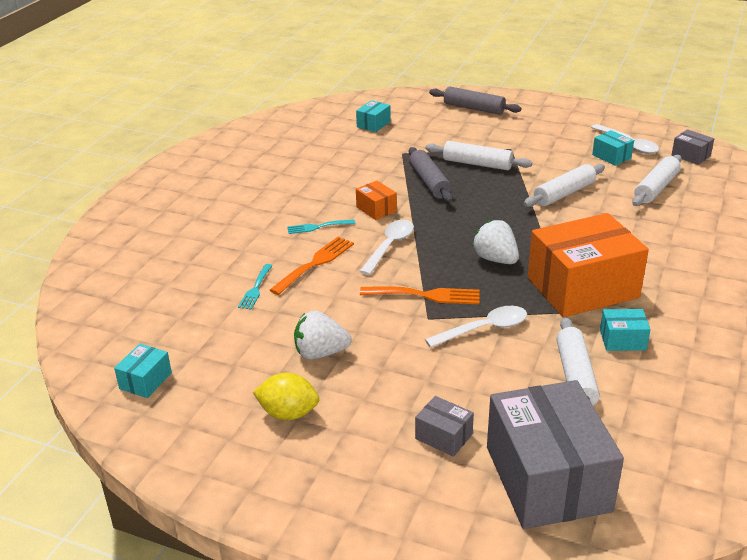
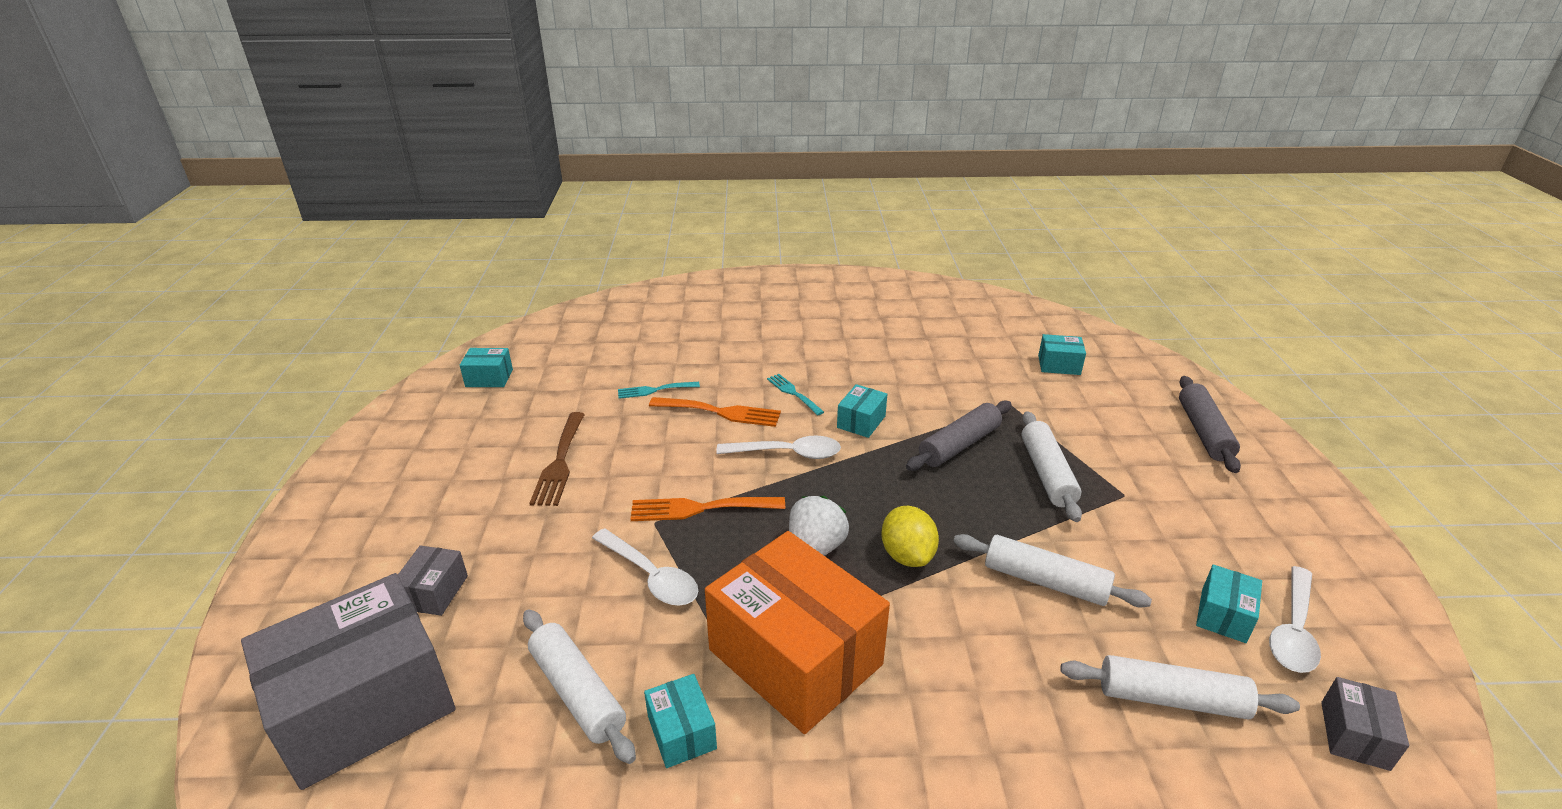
camera: 65 degrees right, 0 degrees up
yellow lemon [253,373,319,420] -> yellow lemon moved to [881,506,939,567]
white strawberry [294,310,351,360] -> brown fork [529,412,585,506]
orange box [356,181,397,220] -> turquoise box [837,384,887,438]
orange fork [360,287,480,304] -> orange fork turned 105 degrees clockwise [630,497,785,521]
white rolling pin [556,317,600,407] -> white rolling pin turned 75 degrees clockwise [523,609,636,764]

